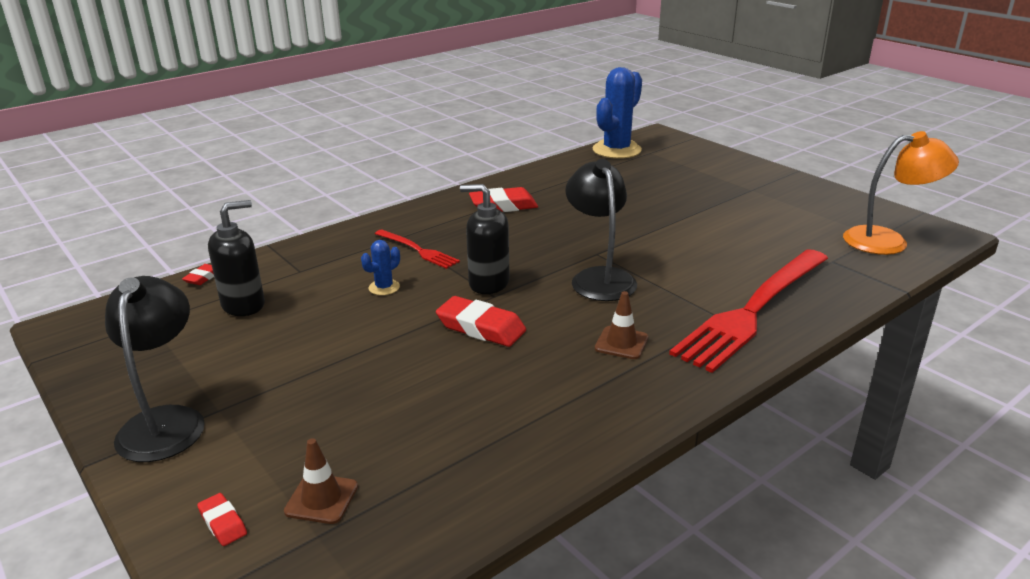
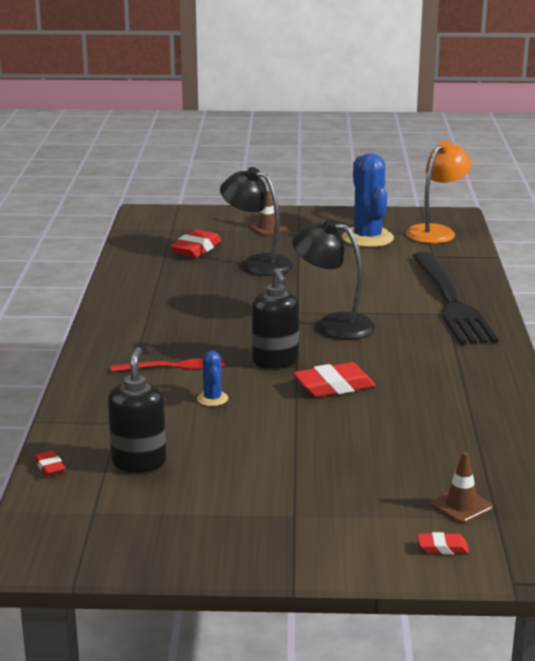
camera: 50 degrees left, 5 degrees down
black lamp [105,276,205,462] -> black lamp moved to [220,167,294,276]
black soap dispenser [460,184,510,294] -> black soap dispenser turned 75 degrees counterclockwise [252,268,299,368]
red eraser [469,187,538,212] -> red eraser moved to [170,230,222,258]
blue cactus [592,67,642,159] -> blue cactus moved to [342,153,394,247]
brown traffic cone [595,291,648,359] -> brown traffic cone moved to [249,191,287,235]
red fork [669,249,828,373] -> black fork [412,252,499,345]

